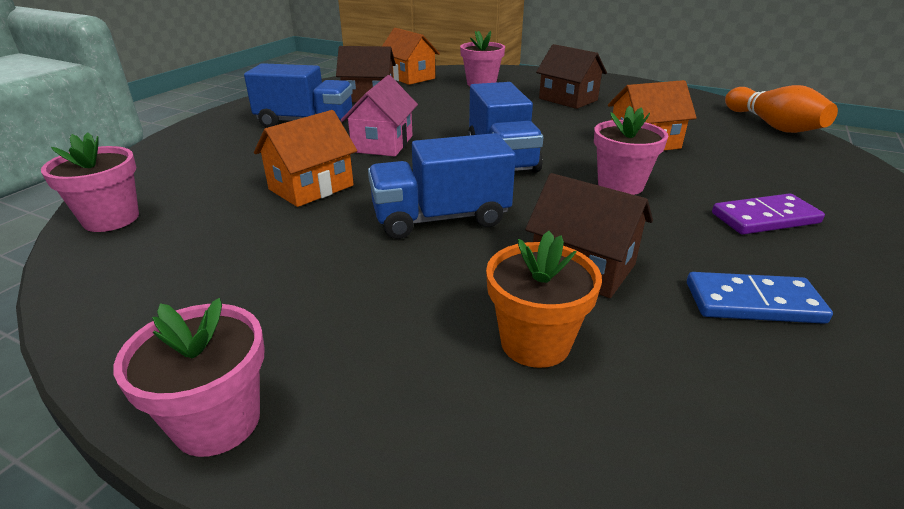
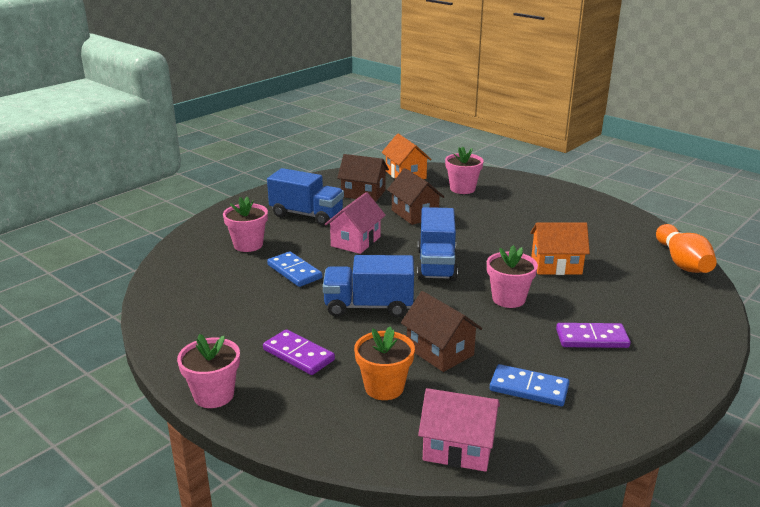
camera: 15 degrees right, 5 degrees down
pink flower pot [41,132,139,232] -> pink flower pot moved to [223,197,268,252]
orange house [254,110,357,207] -> blue domino [267,251,322,287]
brown house [536,44,607,109] -> brown house moved to [387,168,444,225]
none -> purple domino [263,329,335,375]
none -> pink house [418,388,500,472]

